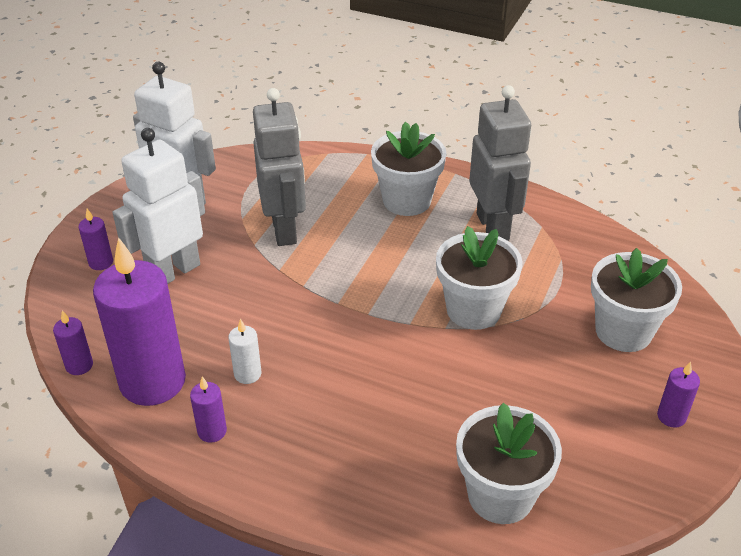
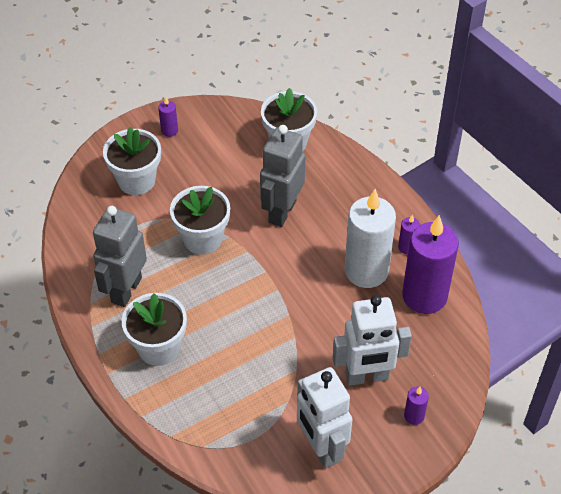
camera: 145 degrees left, 10 degrees up
purple candle [53,310,93,375] -> none
white candle [228,319,261,384] -> white candle [344,189,396,288], size x2.38
grey robot [253,88,306,246] -> grey robot moved to [260,125,305,227]

